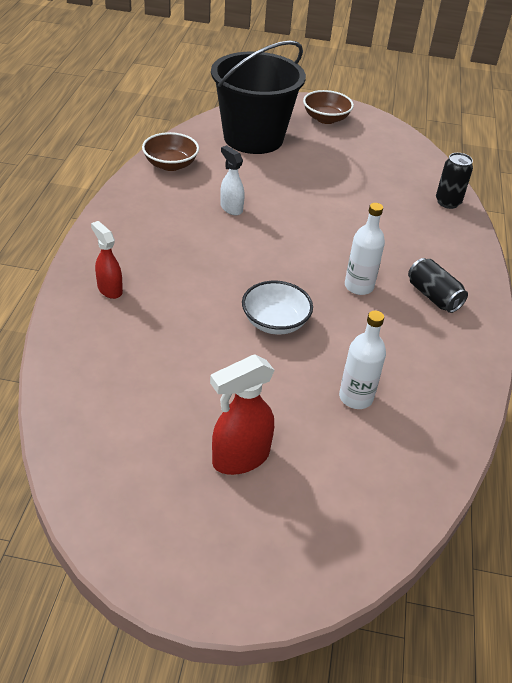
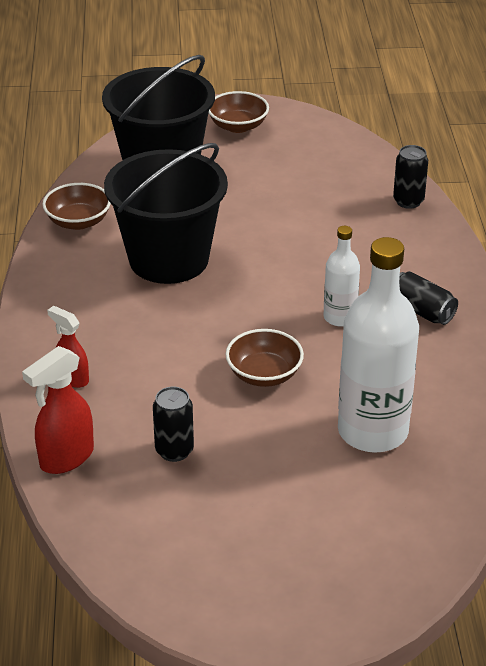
camera: 10 degrees left, 5 degrees down
red spray bottle [210,355,275,475] -> red spray bottle moved to [22,346,94,474]
white spray bottle [220,145,245,215] -> black bucket [104,143,228,284]
white bowl [242,281,313,335] -> brown bowl [226,329,304,387]
white bottle [339,310,386,409] -> white bottle [338,237,419,453], size x1.93
none -> black can [153,387,194,462]

